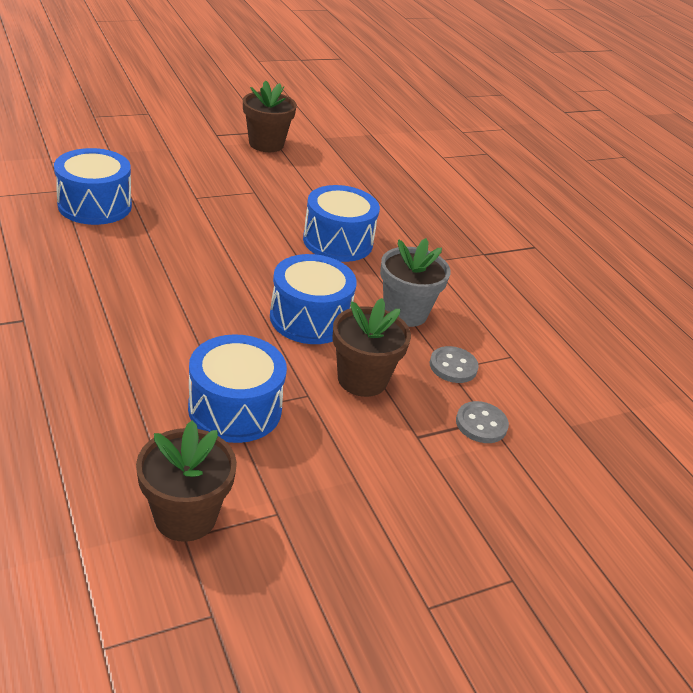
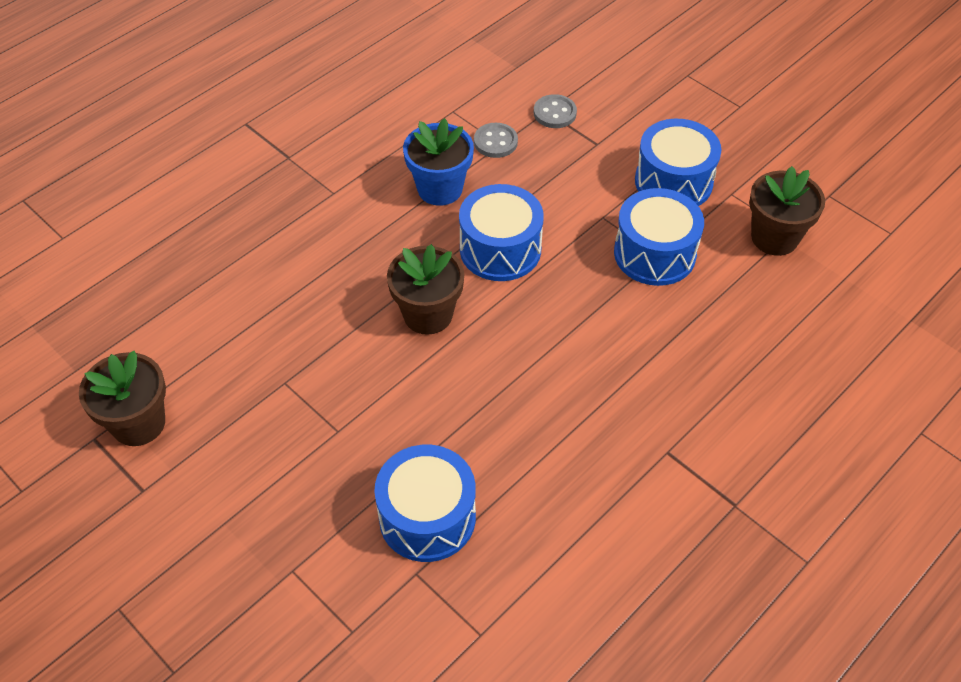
camera: 105 degrees left, 15 degrees up
blue drum [303,185,380,262] -> blue drum moved to [635,119,721,206]
brown flower pot [332,298,411,397] -> brown flower pot moved to [387,244,465,335]
grey flower pot [380,238,451,327] -> blue flower pot [403,118,474,206]

